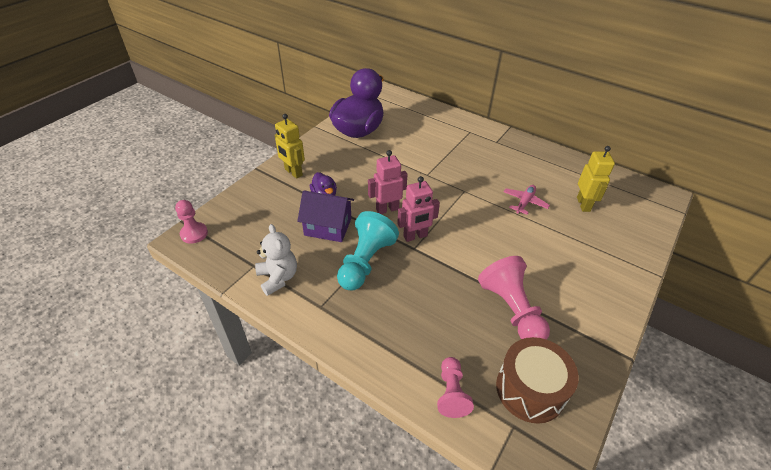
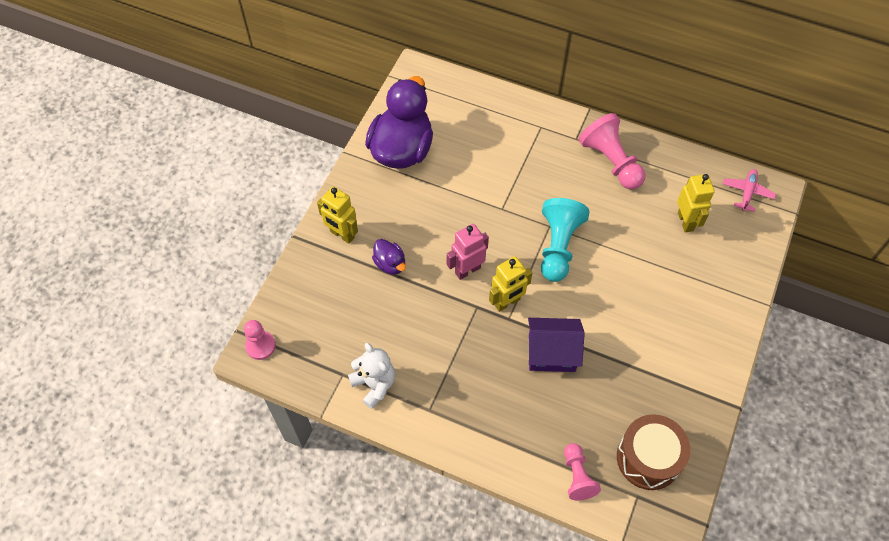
camera: 10 degrees left, 15 degrees up
purple house [297,190,354,242] -> purple house moved to [528,318,585,372]
turquoise pawn [337,211,399,290] -> turquoise pawn moved to [541,198,590,282]
pink robot [397,176,440,242] -> yellow robot [489,256,532,312]
pink pawn [478,256,550,340] -> pink pawn moved to [579,113,645,189]
pink plane [503,185,550,215] -> pink plane moved to [723,169,776,212]

